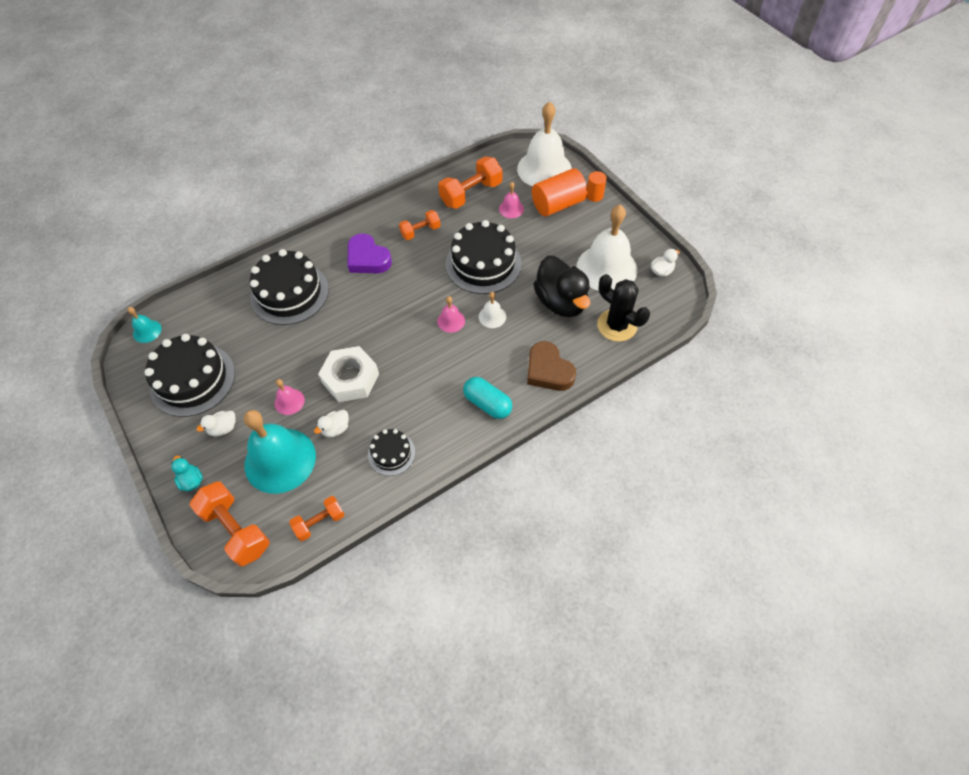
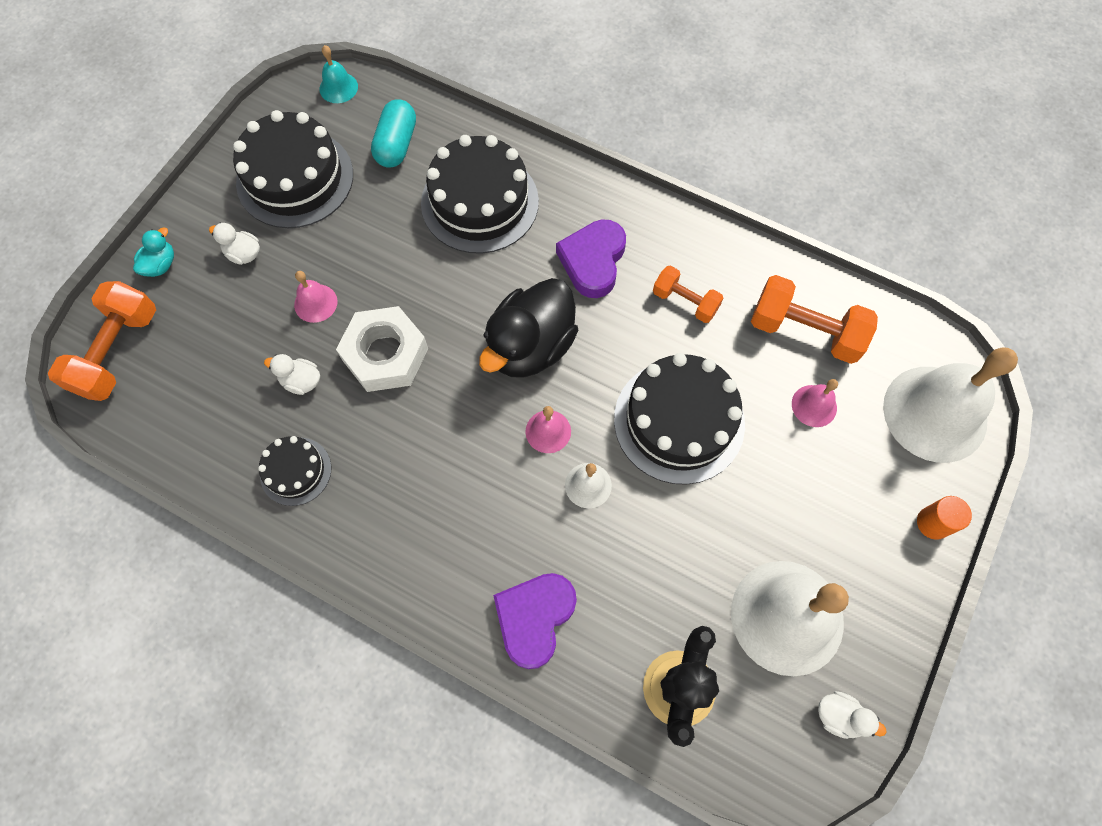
camera: 60 degrees right, 10 degrees up
turquoise bell [244,410,316,494] -> none
orange dumbbell [289,496,345,541] -> none
turquoise capsule [463,377,512,419] -> turquoise capsule moved to [371,99,416,168]
brown heart [527,341,576,391] -> purple heart [493,573,577,669]
orange cylinder [532,168,588,217] -> none
black duck [533,256,590,317] -> black duck moved to [479,278,578,378]

